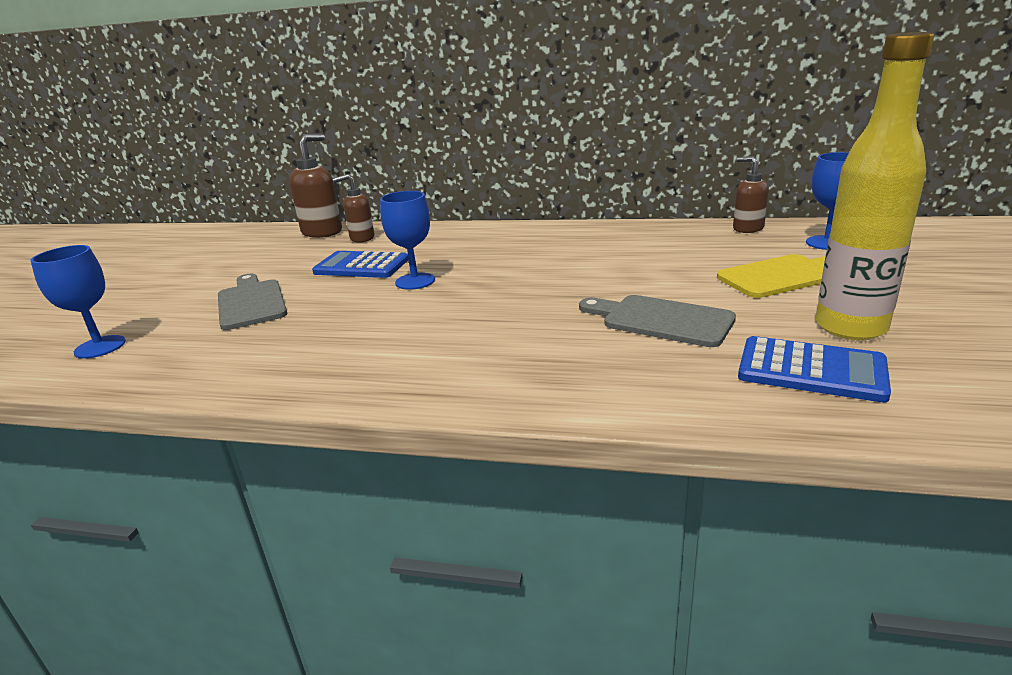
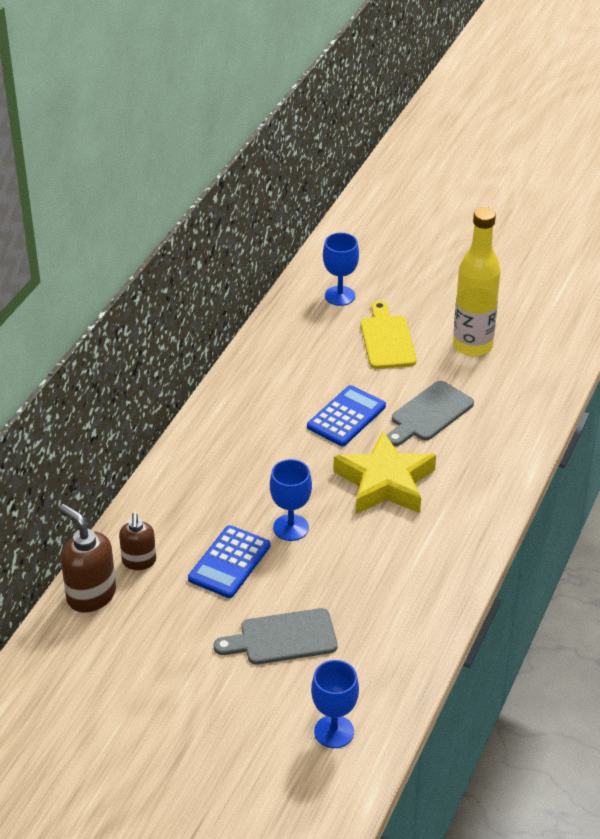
camera: 80 degrees left, 15 degrees up
brown soap dispenser [733,156,769,233] -> none
blue calculator [738,336,891,402] -> blue calculator moved to [307,385,386,446]
none -> yellow star [333,431,436,514]

